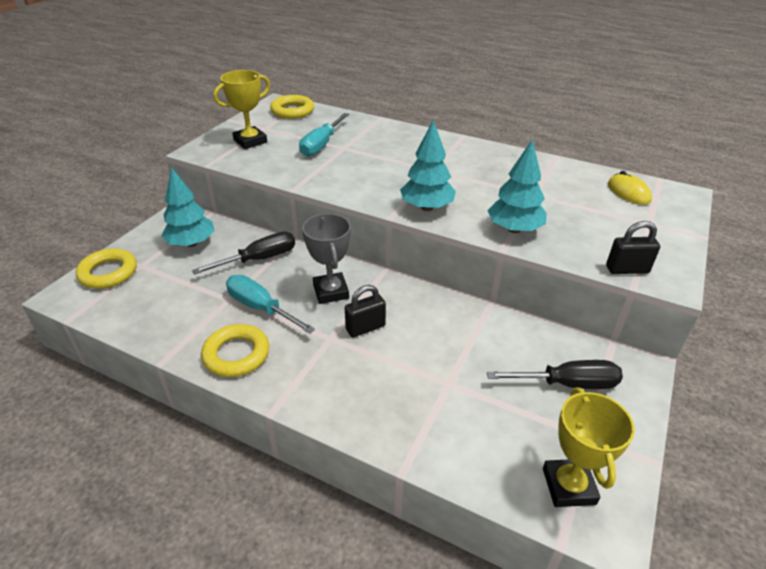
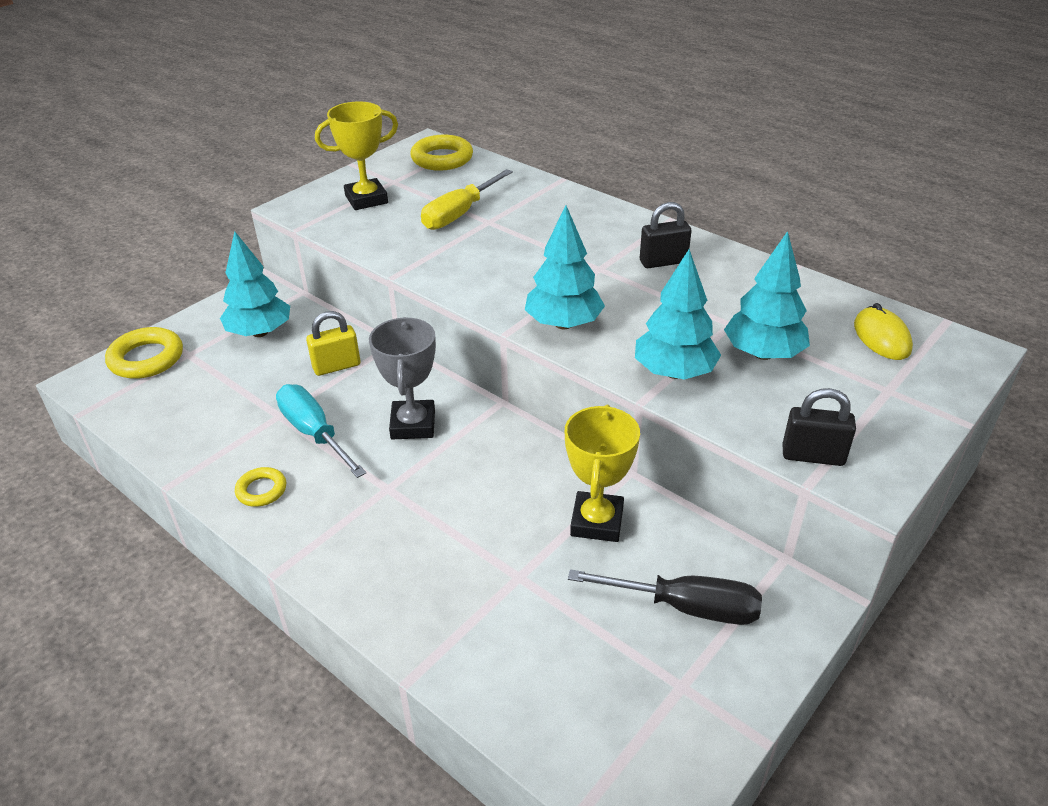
camera: 15 degrees right, 0 degrees up
black screwdriver [192,232,295,275] -> yellow padlock [306,311,360,376]
yellow ring [201,324,269,377] -> yellow ring [235,467,286,507], size x0.58
turquoise screwdriver [299,113,349,157] -> yellow screwdriver [421,169,513,230]
black padlock [345,285,386,337] -> black padlock moved to [640,202,692,268]
yellow trophy [543,388,635,507] -> yellow trophy moved to [565,405,640,542]
none -> turquoise tree [724,231,810,360]

